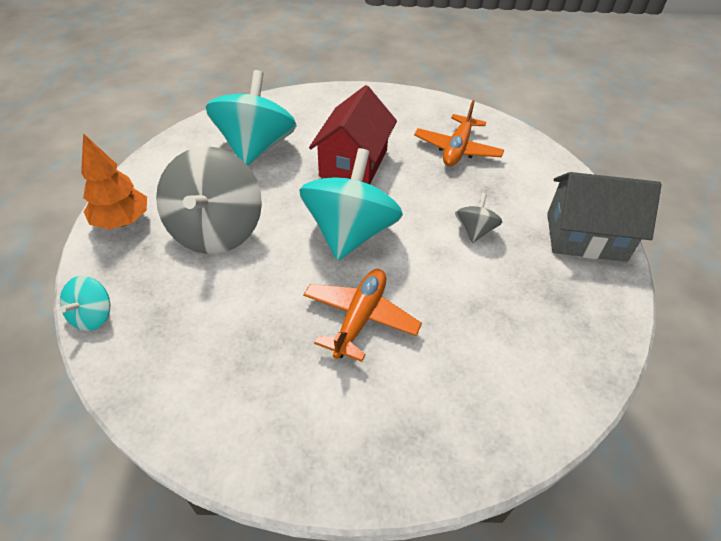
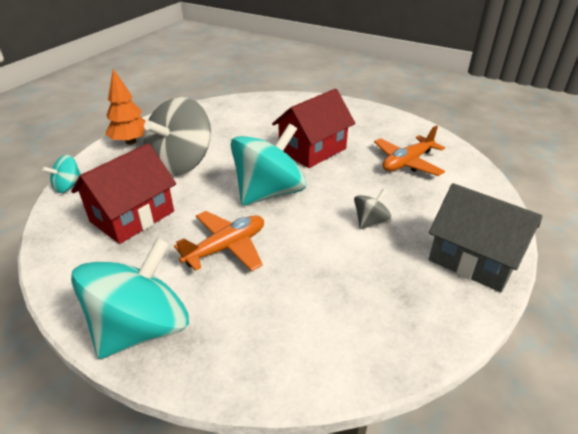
camera: 30 degrees right, 10 degrees down
turquoise spinning top [206,70,297,166] -> turquoise spinning top moved to [71,238,189,359]
none -> red house [71,143,176,244]

